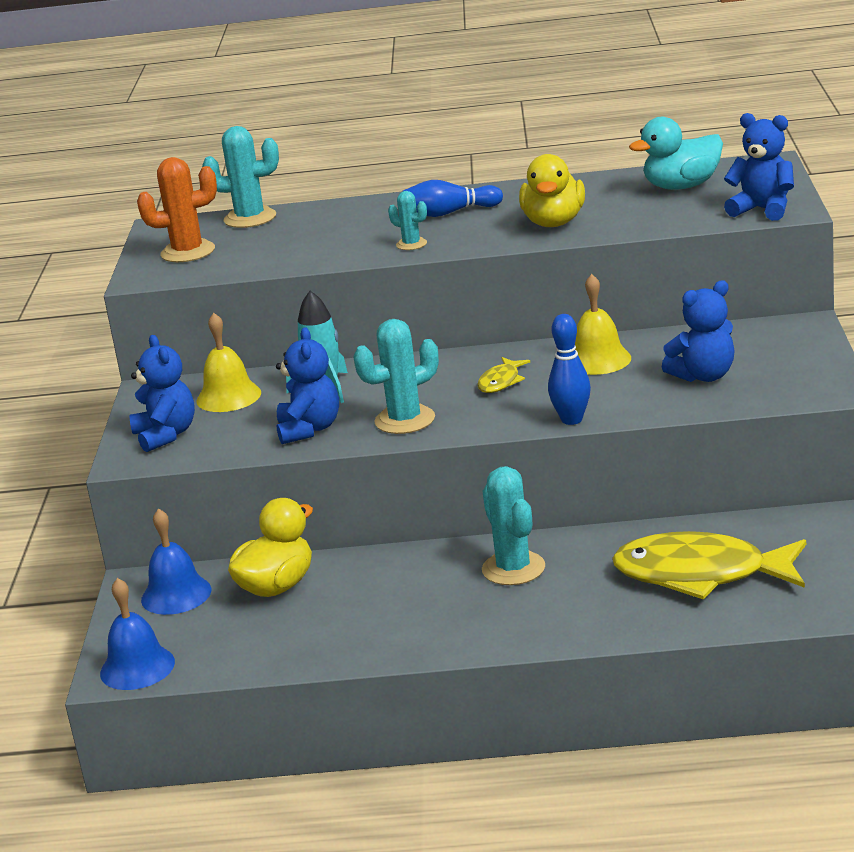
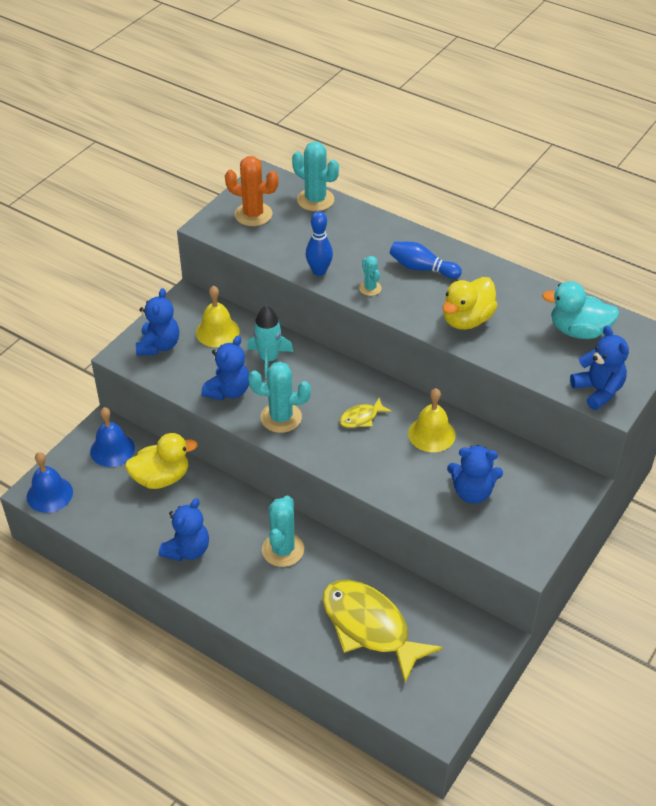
camera: 30 degrees right, 20 degrees up
blue bowling pin [548,314,591,425] -> blue bowling pin moved to [306,211,333,276]
none -> blue teddy bear [159,498,209,561]

